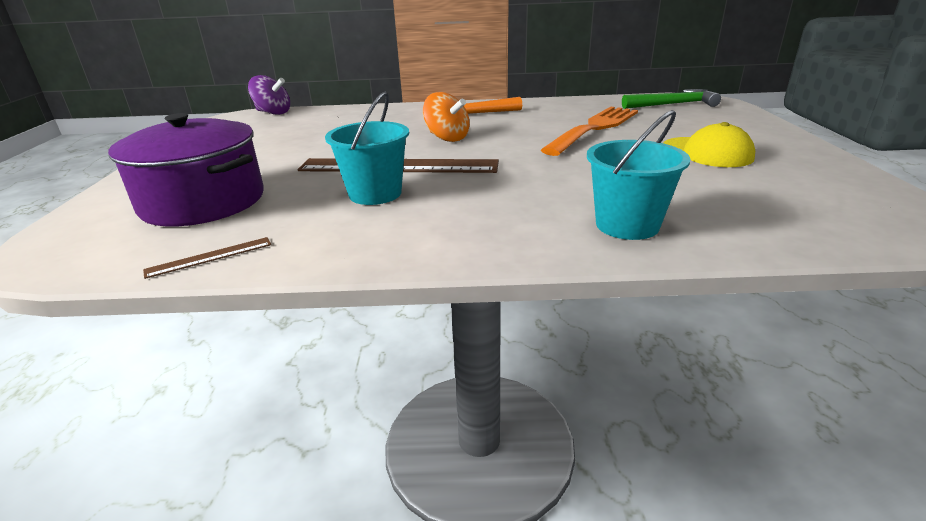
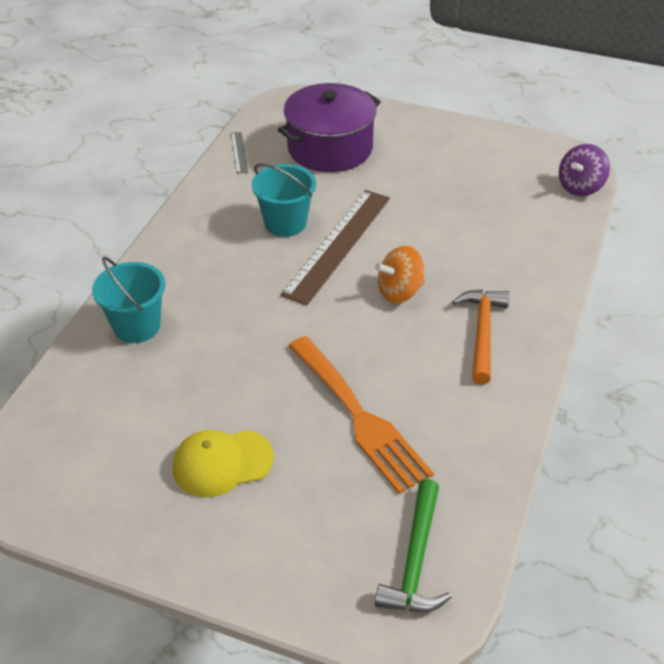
camera: 110 degrees right, 15 degrees up
brown ruler [143,237,271,279] -> grey ruler [231,132,248,174]

